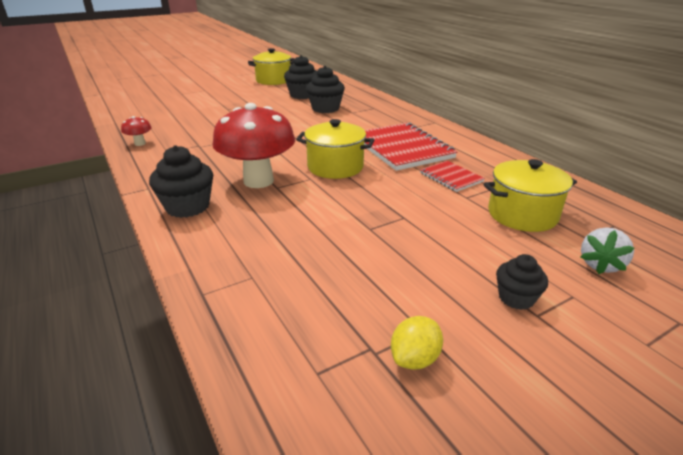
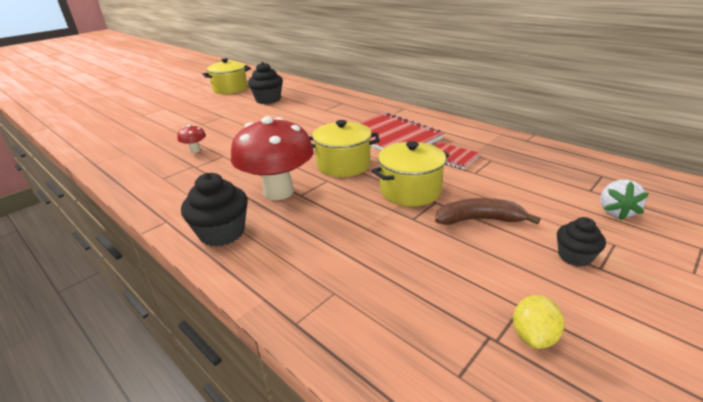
camera: 15 degrees left, 0 degrees up
red mushroom [121,116,151,146] -> red mushroom moved to [177,125,206,153]
black cupcake [306,66,345,113] -> none
yellow pot [483,159,577,232] -> yellow pot moved to [372,141,449,206]
none -> brown banana [435,198,540,225]

